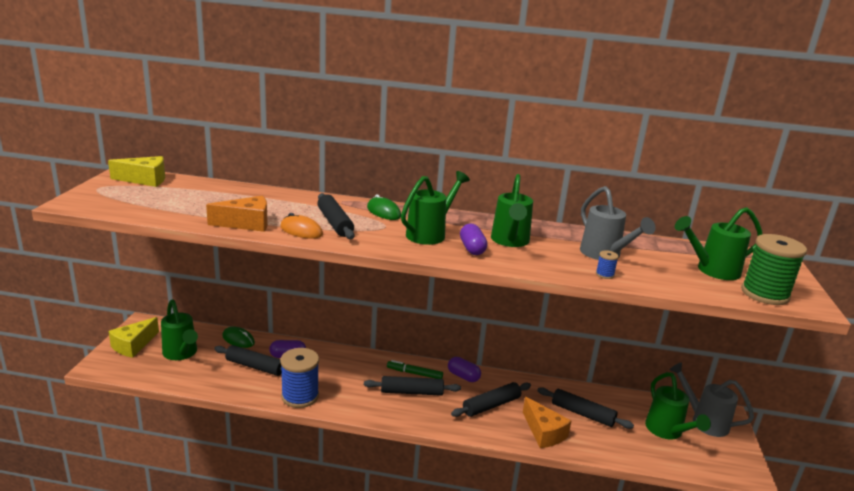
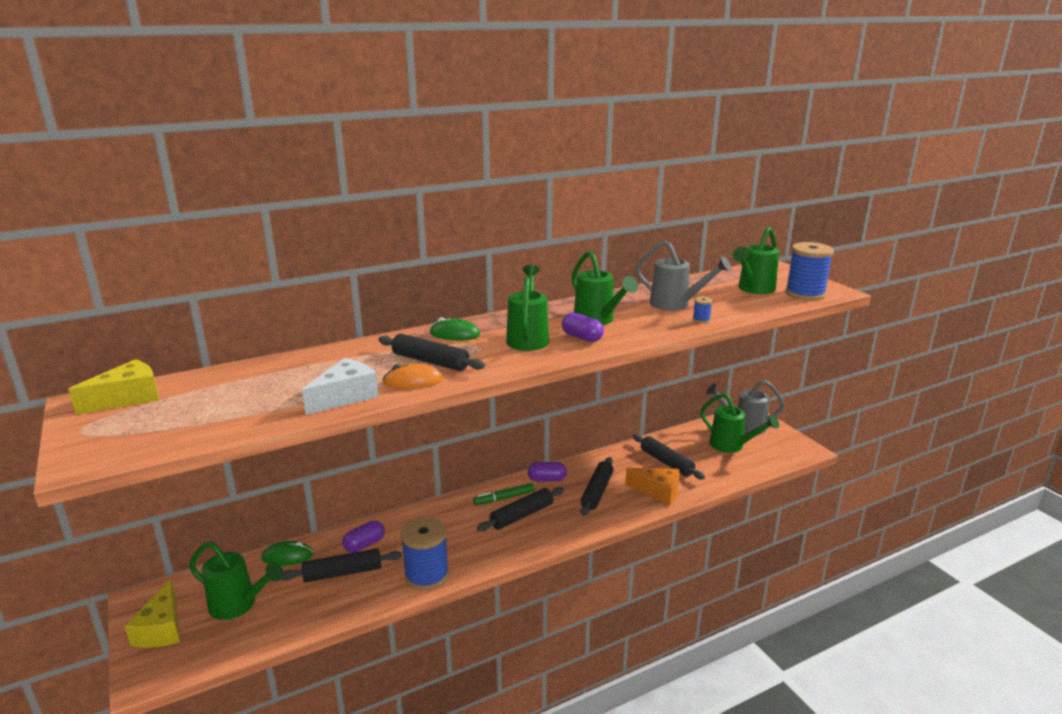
camera: 35 degrees left, 0 degrees up
orange cheese [206,196,268,232] -> white cheese [302,358,378,415]
black rolling pin [537,387,634,429] -> black rolling pin turned 60 degrees clockwise [633,434,705,480]
green spool [741,234,807,305] -> blue spool [785,242,834,301]

